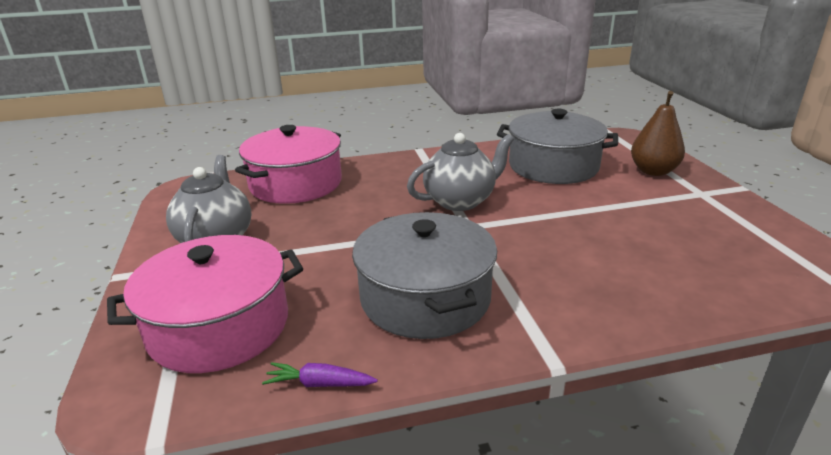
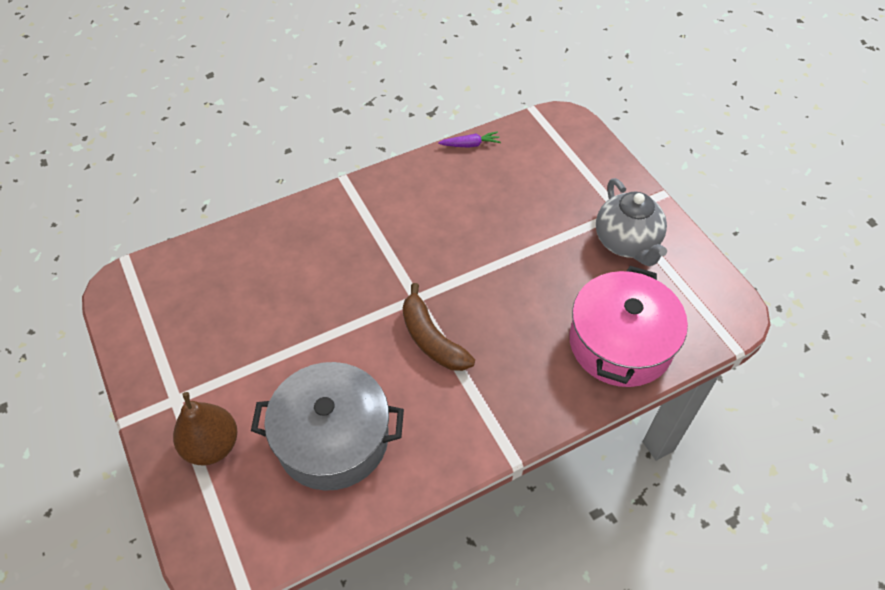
camera: 165 degrees right, 25 degrees up
pink pot [107,235,303,373] -> none
grey pot [352,212,497,339] -> none
grey teapot [407,133,514,211] -> brown banana [403,283,475,371]

